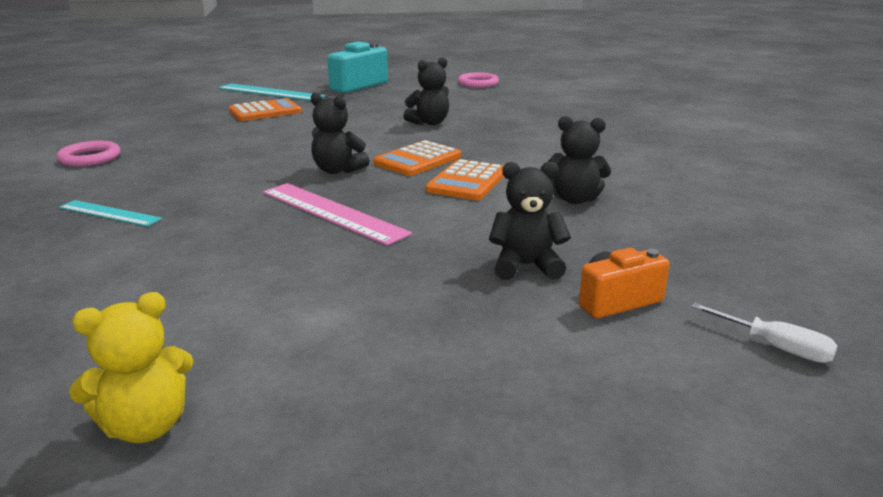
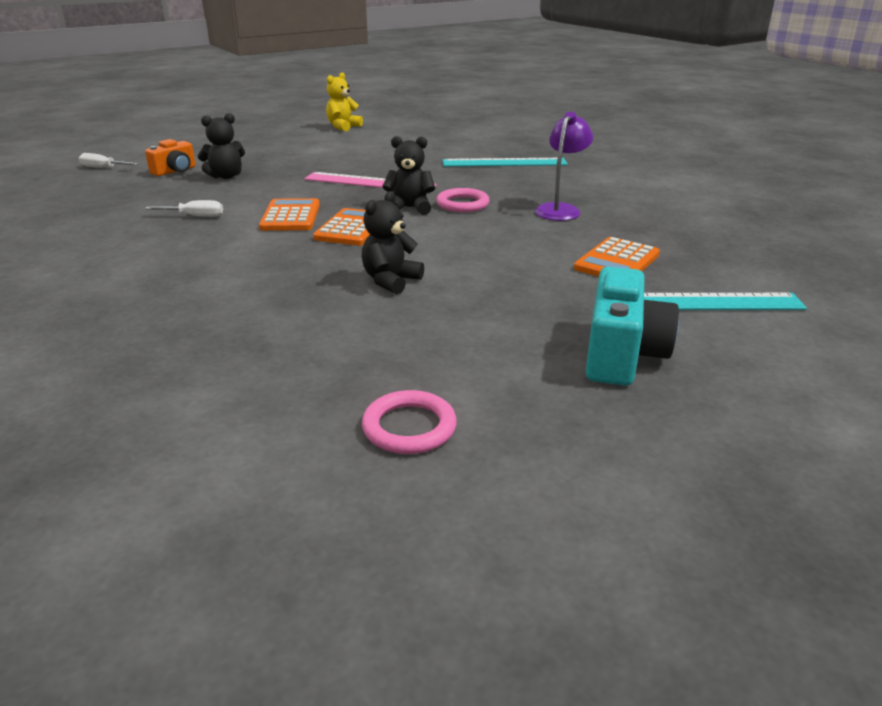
camera: 155 degrees right, 5 degrees up
pink ring [57,141,120,166] -> pink ring moved to [436,188,490,212]
turquoise ruler [59,200,162,227] -> turquoise ruler [443,158,568,167], size x1.64
black teddy bear [548,116,611,204] -> white screwdriver [145,200,223,217]
none -> purple lamp [535,112,593,221]

